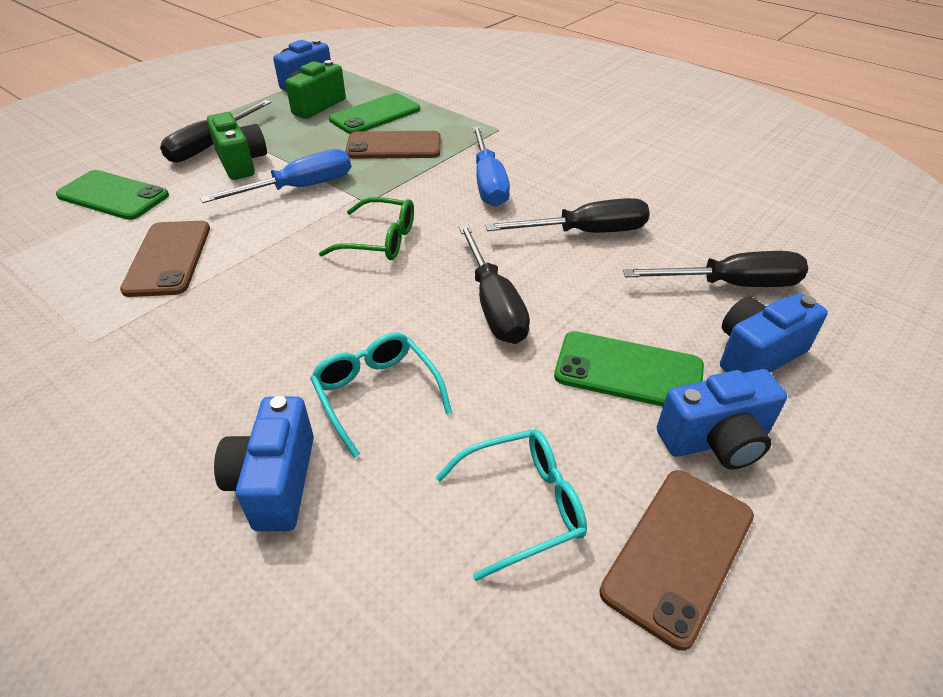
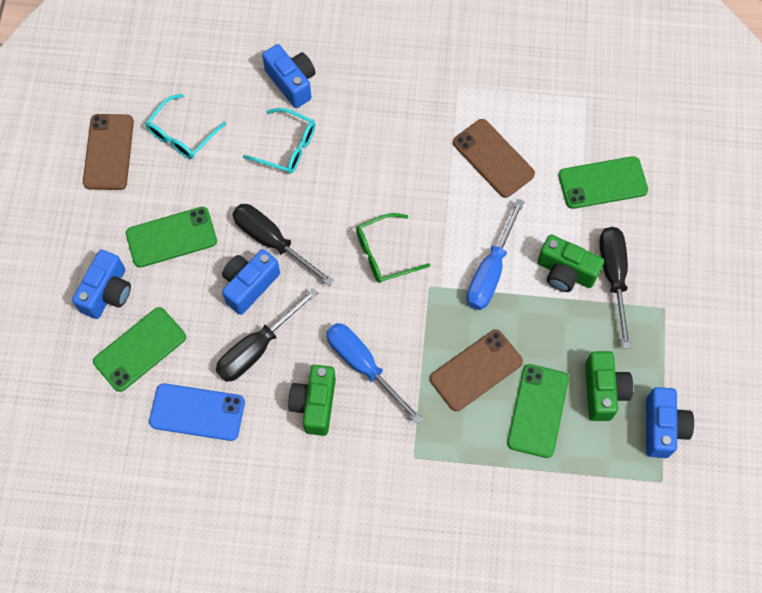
camera: 145 degrees right, 25 degrees up
black screwdriver [623,251,808,287] -> green phone [93,307,186,392]
blue camera [657,369,787,469] -> blue camera moved to [222,249,280,315]
none -> blue phone [149,383,245,441]
none -> green camera [288,365,336,436]

